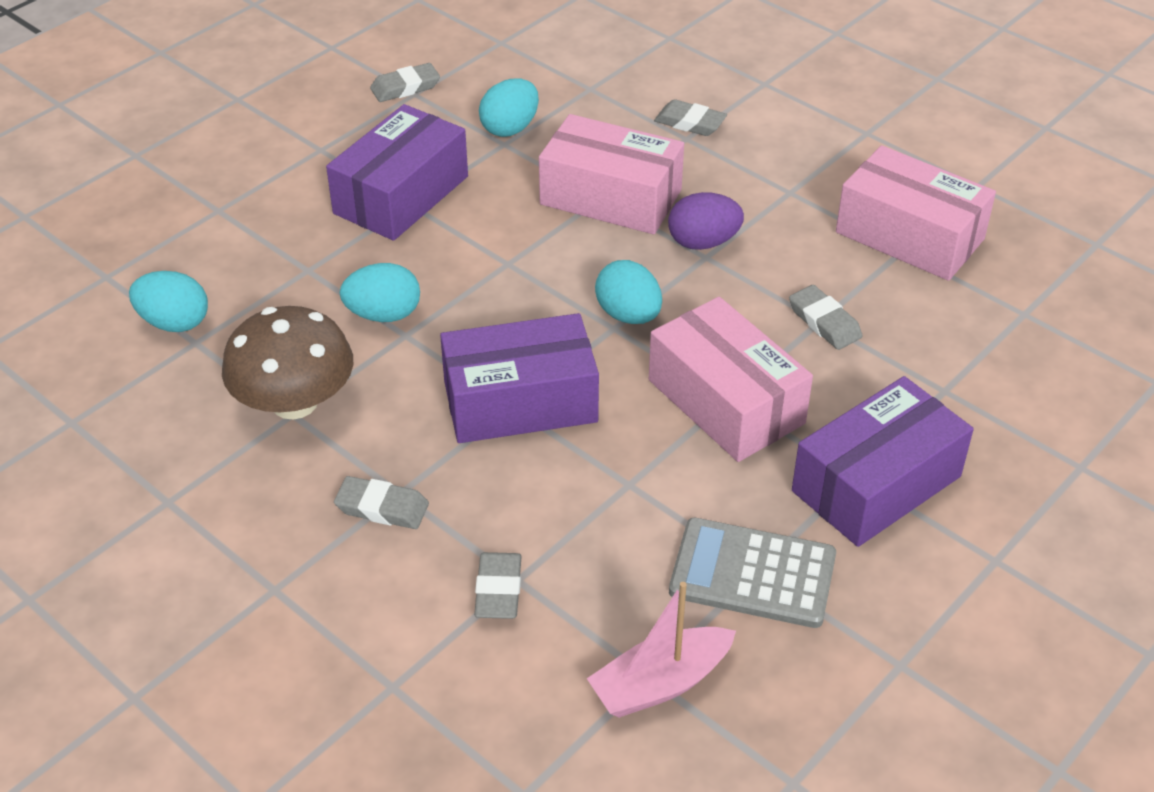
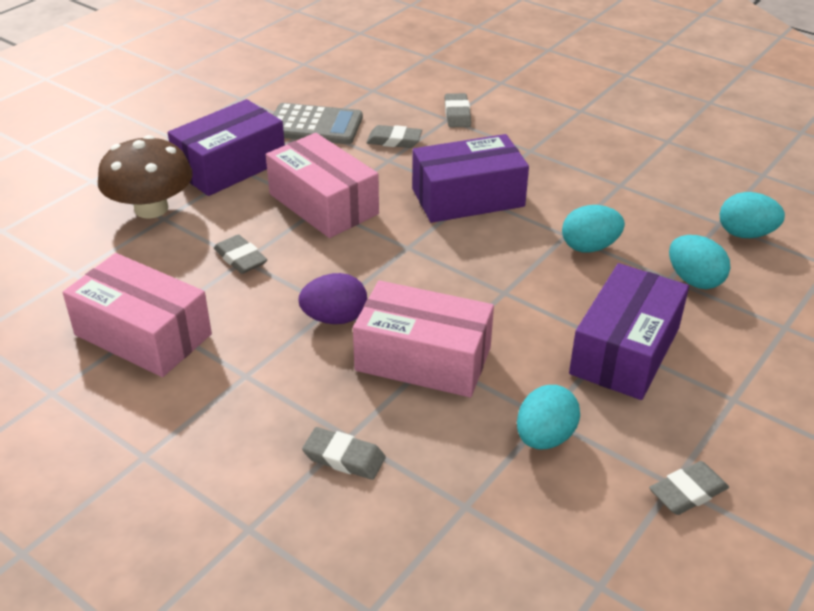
camera: 175 degrees right, 5 degrees down
brown mushroom [222,306,353,419] -> brown mushroom moved to [98,135,193,218]
grey eraser [334,476,429,529] -> grey eraser moved to [366,125,422,148]
pink boat [587,582,736,718] -> none
turquoise egg [595,260,662,324] -> turquoise egg moved to [669,235,730,289]

